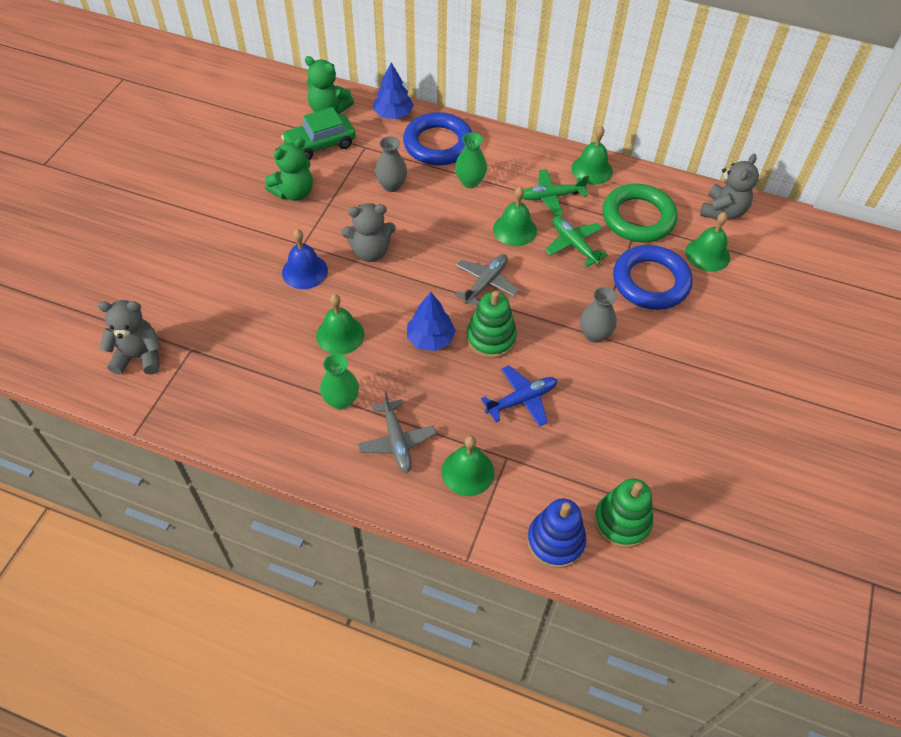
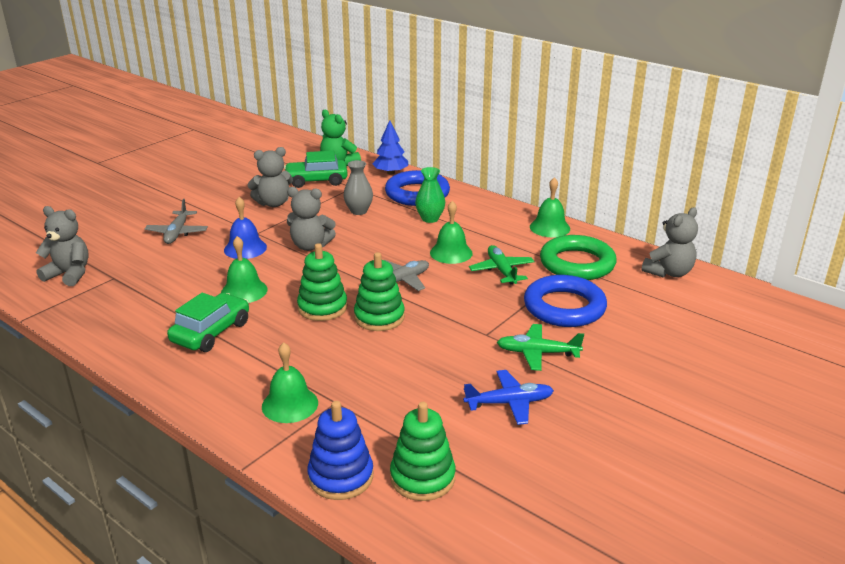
camera: 20 degrees right, 25 degrees down
green teddy bear [265,138,313,201] -> grey teddy bear [247,147,293,207]
green vase [320,353,359,410] -> green car [167,293,249,352]
grey plane [358,392,436,473] -> grey plane moved to [145,199,208,244]
blue tree [407,292,456,351] -> green stacking toy [297,243,348,321]
blue plane [481,366,557,427] -> blue plane moved to [463,370,554,425]
green plane [522,169,589,216] -> green plane moved to [497,324,584,371]
grey vase [580,287,617,343] -> none
green bell [686,212,730,272] -> none

